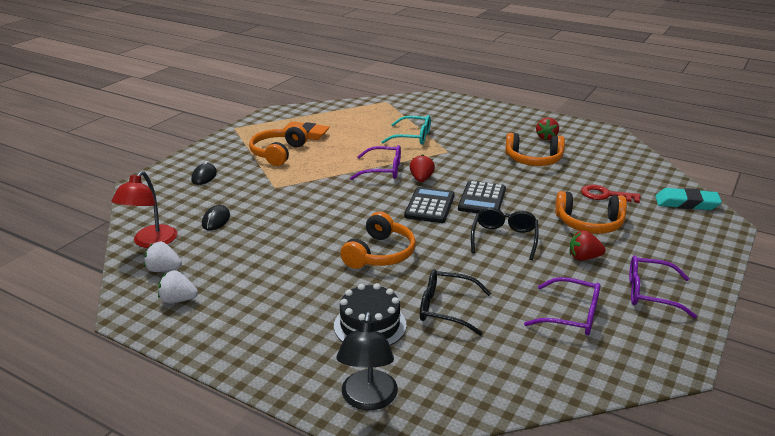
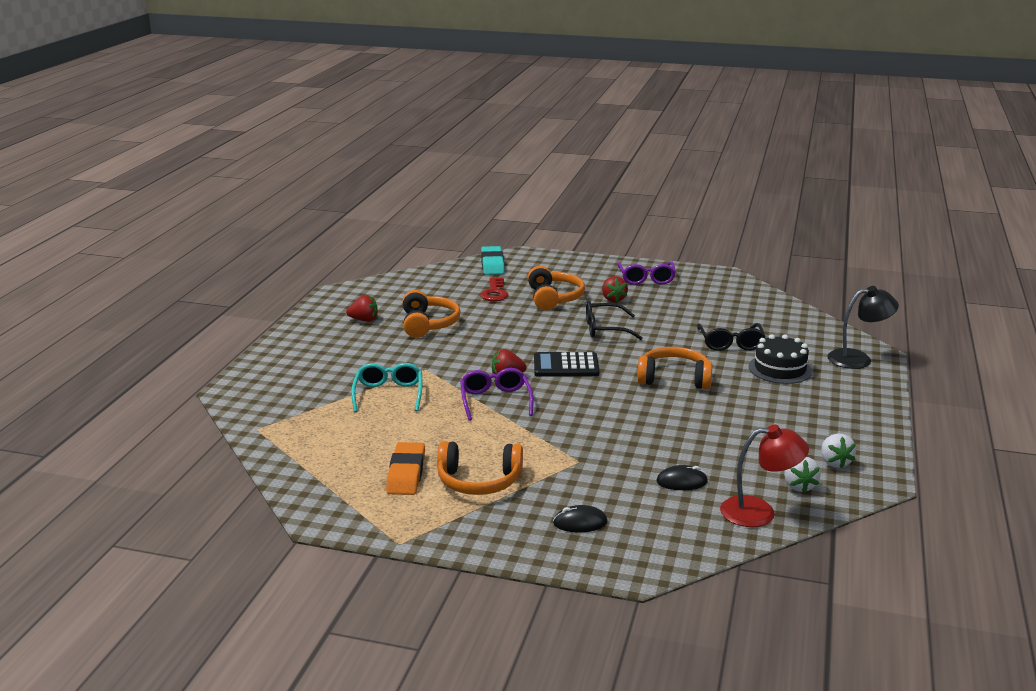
camera: 105 degrees left, 5 degrees down
black calculator [458,180,506,213] -> none
purple glasses [524,277,601,335] -> none

